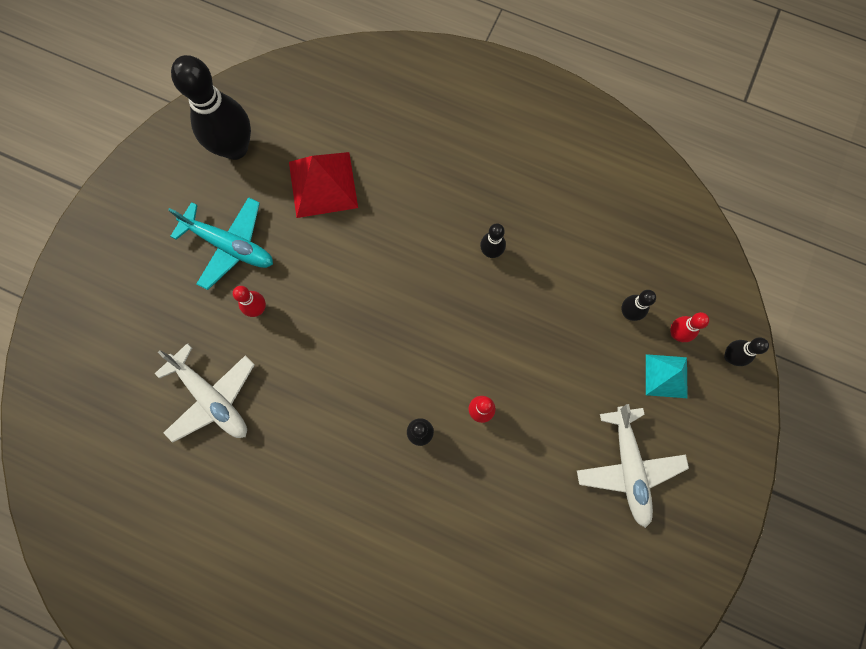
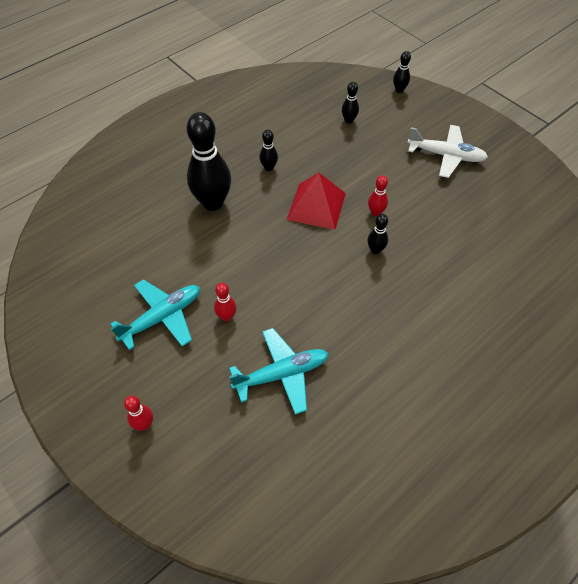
camera: 65 degrees left, 20 degrees down
white plane [155,343,254,443] -> turquoise plane [229,328,329,415]
black bowling pin [171,55,251,160] -> black bowling pin moved to [187,112,231,211]
red pyramid [289,152,358,218] -> red pyramid moved to [287,172,346,230]
turquoise pyramid [646,354,688,398] -> none
red bowling pin [670,312,709,342] -> red bowling pin moved to [124,396,153,431]

